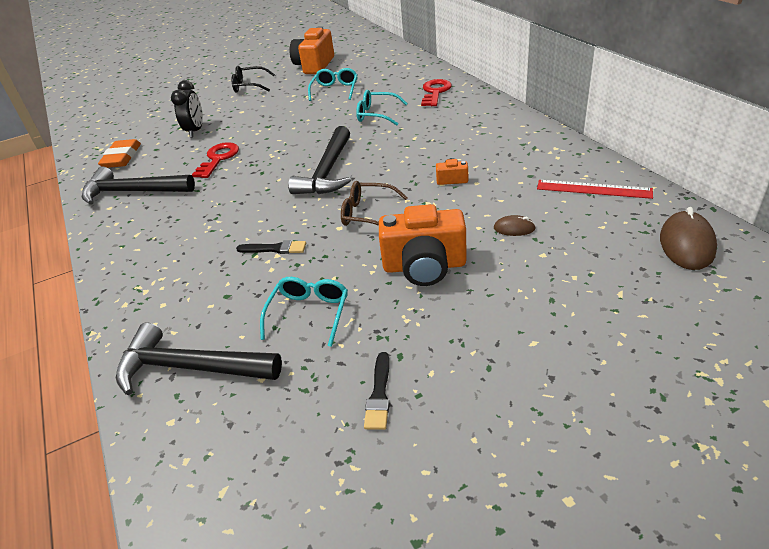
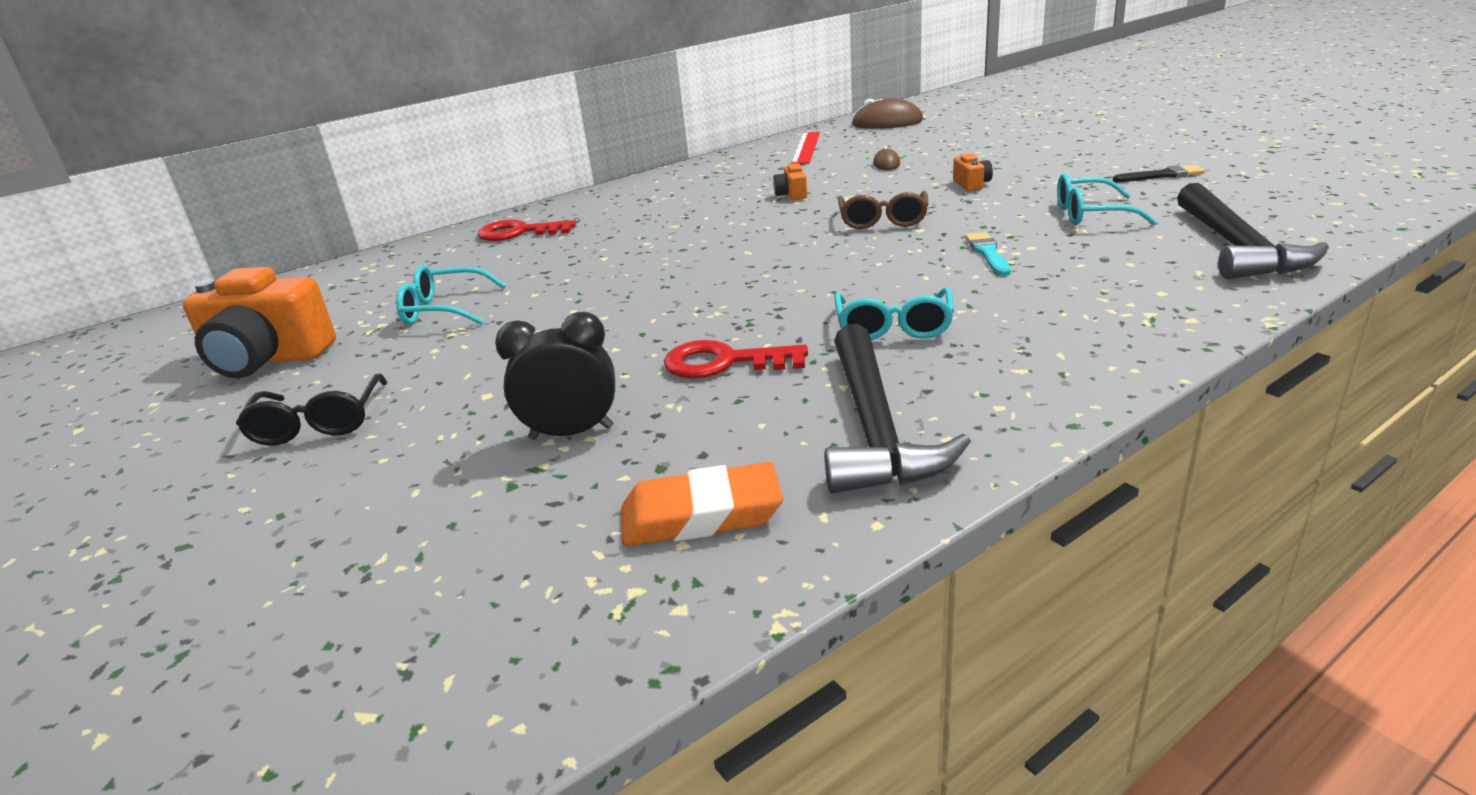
camera: 100 degrees left, 10 degrees down
black brush [236,240,306,254] -> turquoise brush [965,232,1011,276]
black hammer [288,126,351,194] -> none
turquoise glasses [356,90,408,125] -> turquoise glasses moved to [834,287,954,340]
orange camera [379,204,467,286] -> orange camera [953,153,993,191], size x0.45

